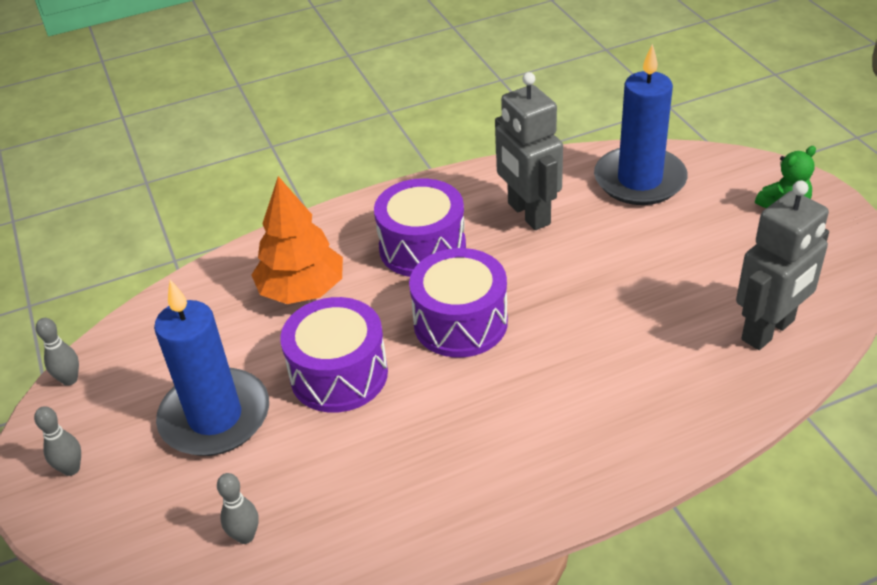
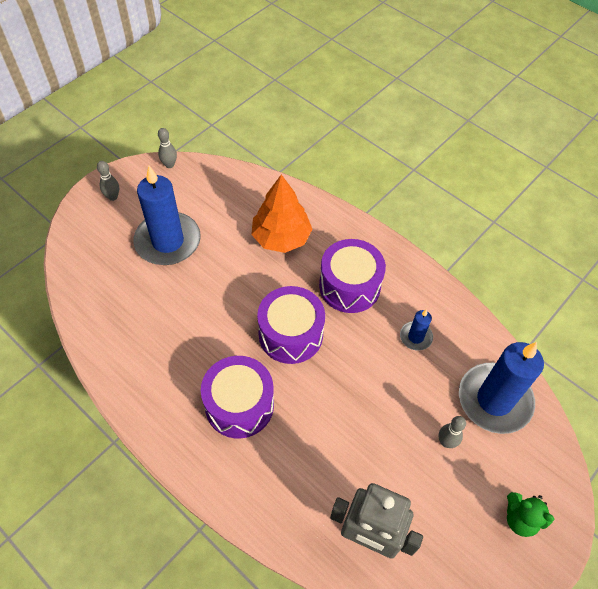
camera: 60 degrees right, 15 degrees up
grey bowling pin [217,473,259,544] -> grey bowling pin moved to [439,416,466,448]
purple drum [280,297,388,413] -> purple drum moved to [201,356,274,438]
grey robot [495,72,563,230] -> blue candle [400,309,433,351]

